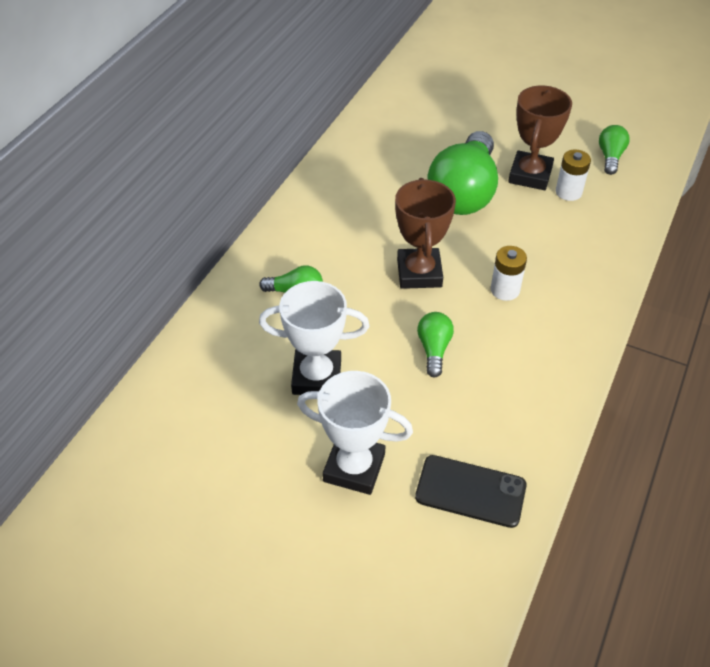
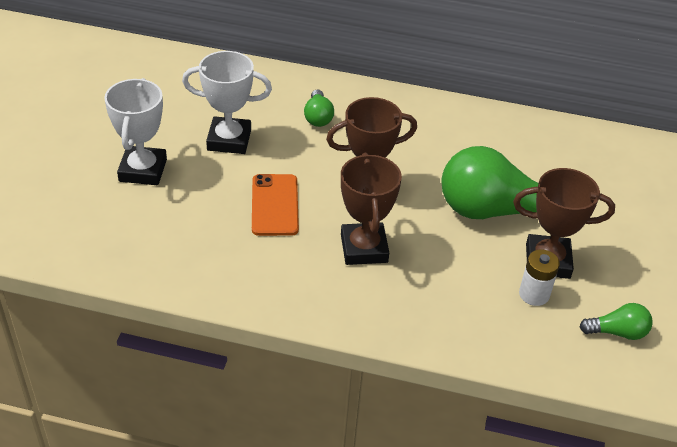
camera: 75 degrees right, 5 degrees down
white trophy [259,281,369,395] -> white trophy turned 75 degrees counterclockwise [182,51,272,154]
black phone [415,455,526,528] -> none
green light bulb [417,312,454,377] -> orange phone [252,174,299,236]
white battery [490,246,527,301] -> brown trophy [341,153,402,265]

